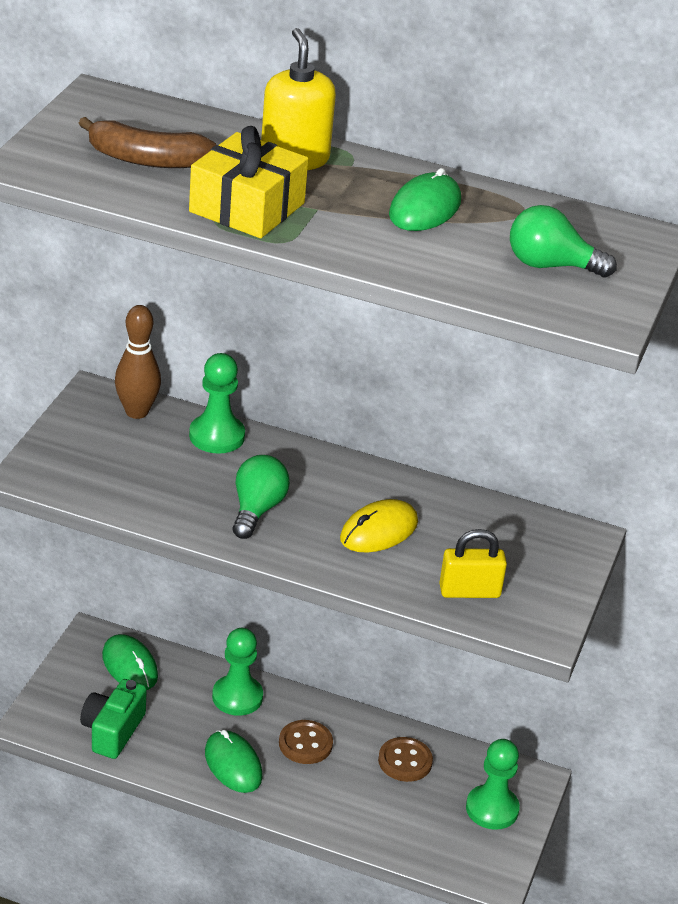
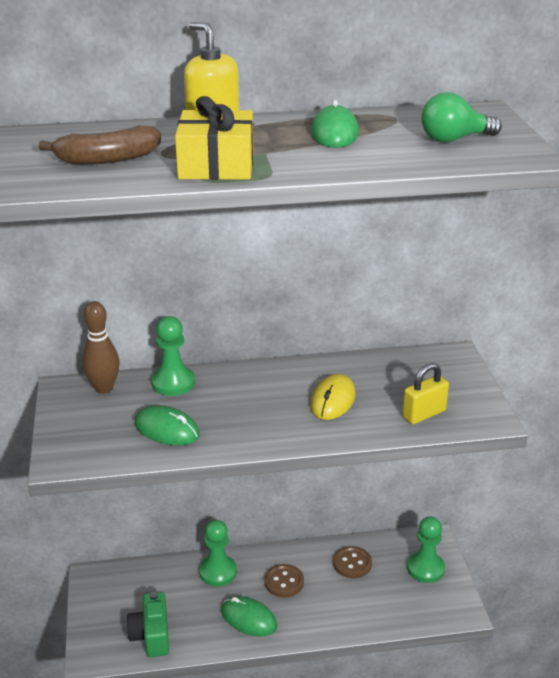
camera: 25 degrees left, 5 degrees down
green mouse [102,634,158,690] -> green mouse moved to [135,405,200,445]
green light bulb [233,455,290,539] -> none

